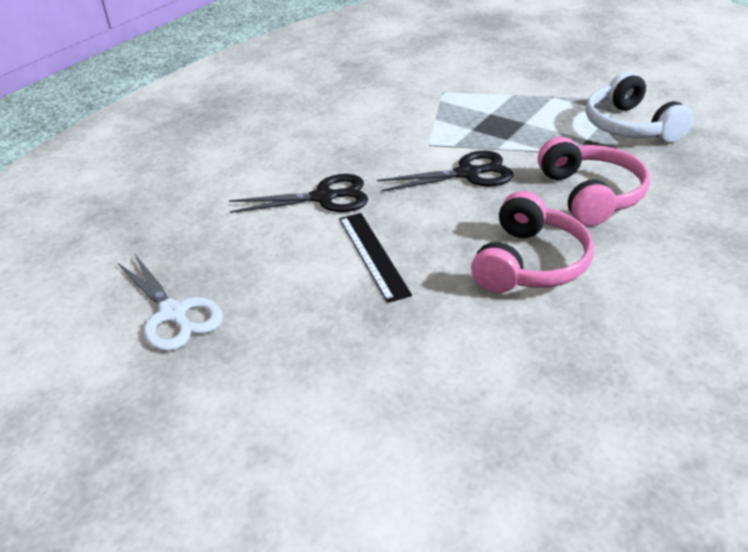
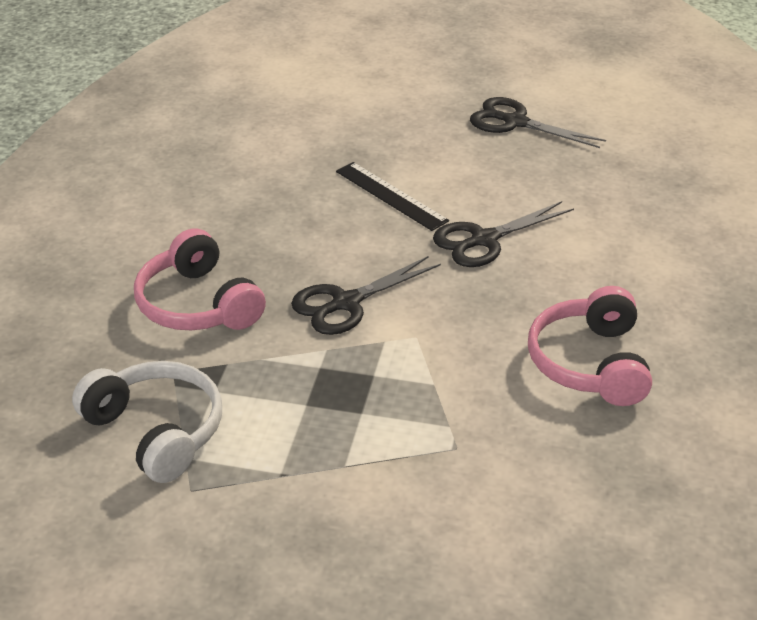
camera: 155 degrees right, 0 degrees up
white scissors [118,253,223,351] -> black scissors [470,97,606,148]
pink headphones [471,191,594,293] -> pink headphones moved to [528,286,652,406]

